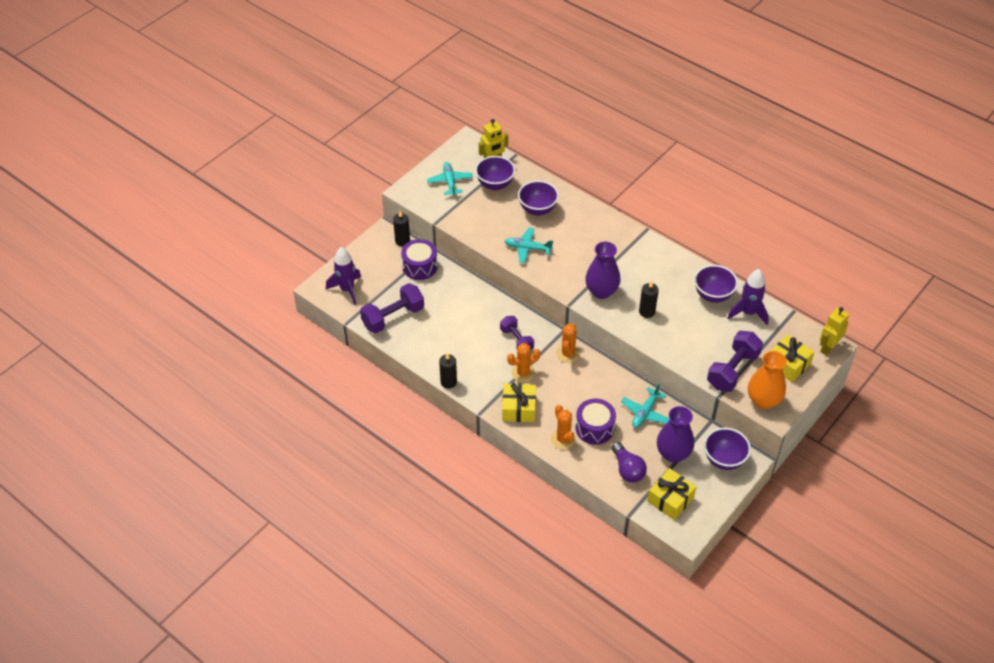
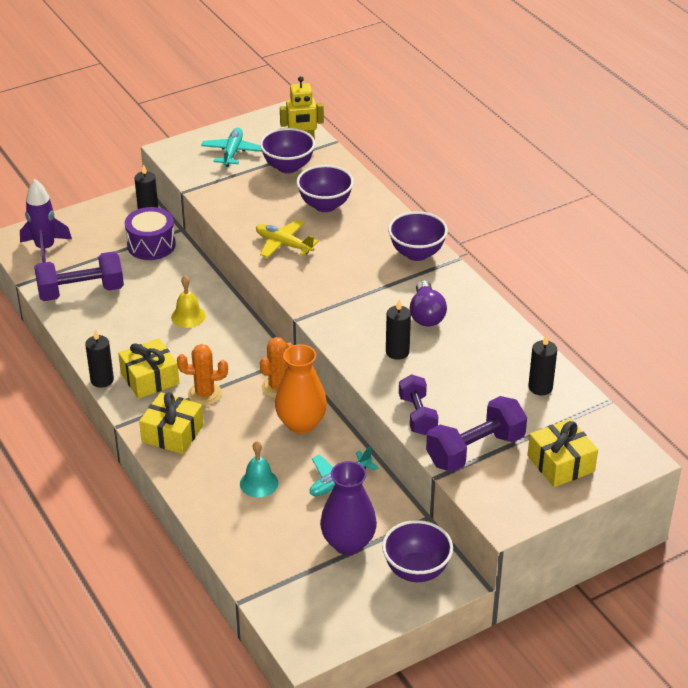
camera: 20 degrees right, 10 degrees down
purple dumbbell [500,316,534,350] -> purple dumbbell moved to [399,374,438,435]
turquoise plane [505,228,553,263] -> yellow plane [256,220,319,258]
orange cactus [551,405,576,450] -> none
purple drum [575,399,616,445] -> turquoise bell [240,441,278,497]
purple vase [585,242,620,299] -> none
purple light bulb [611,442,647,483] -> purple light bulb moved to [410,280,447,327]
yellow gift [647,468,697,520] -> yellow gift moved to [118,338,179,399]
purple bowl [694,265,738,303] -> purple bowl moved to [388,211,448,261]
purple rocket [728,269,769,325] -> black candle [528,334,557,395]
orange vase [748,351,787,409] -> orange vase moved to [275,344,327,434]
yellow robot [820,307,849,355] -> none
none -> yellow bell [171,275,206,328]

